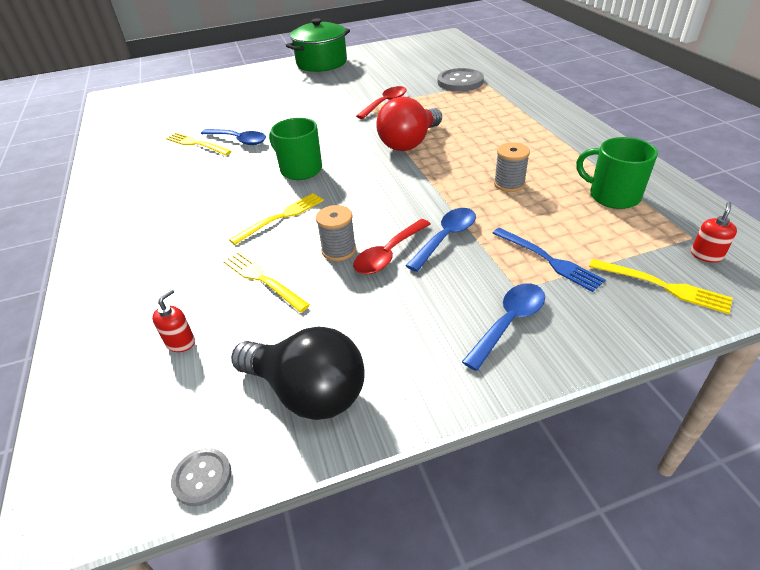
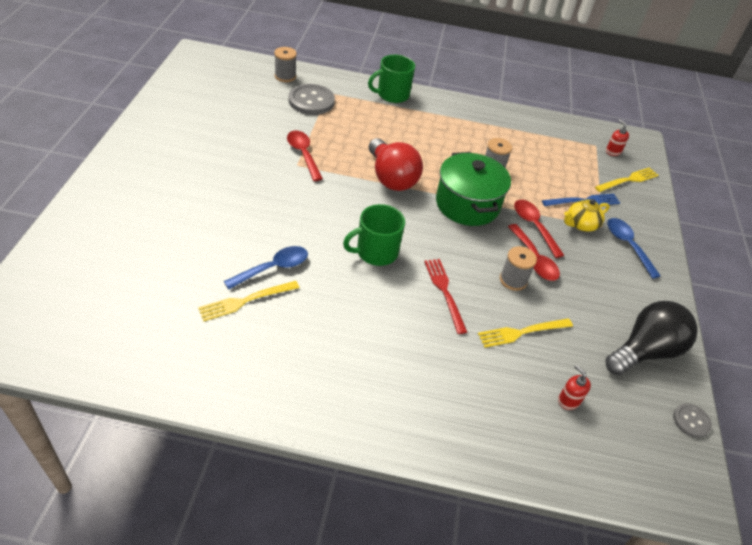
camera: 70 degrees left, 5 degrees up
yellow fork [229,193,324,245] -> red fork [424,259,467,334]
green pot [286,18,350,72] -> green pot moved to [436,152,511,226]
blue spoon [406,208,476,272] -> red spoon [514,200,564,258]
green mug [576,137,658,209] -> green mug moved to [368,55,415,103]
none -> grey spool [274,47,297,82]
none -> yellow teapot [564,199,610,231]

